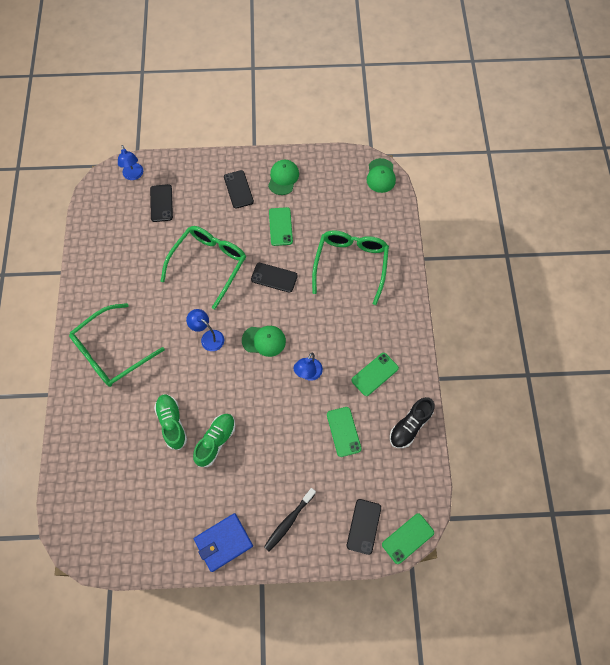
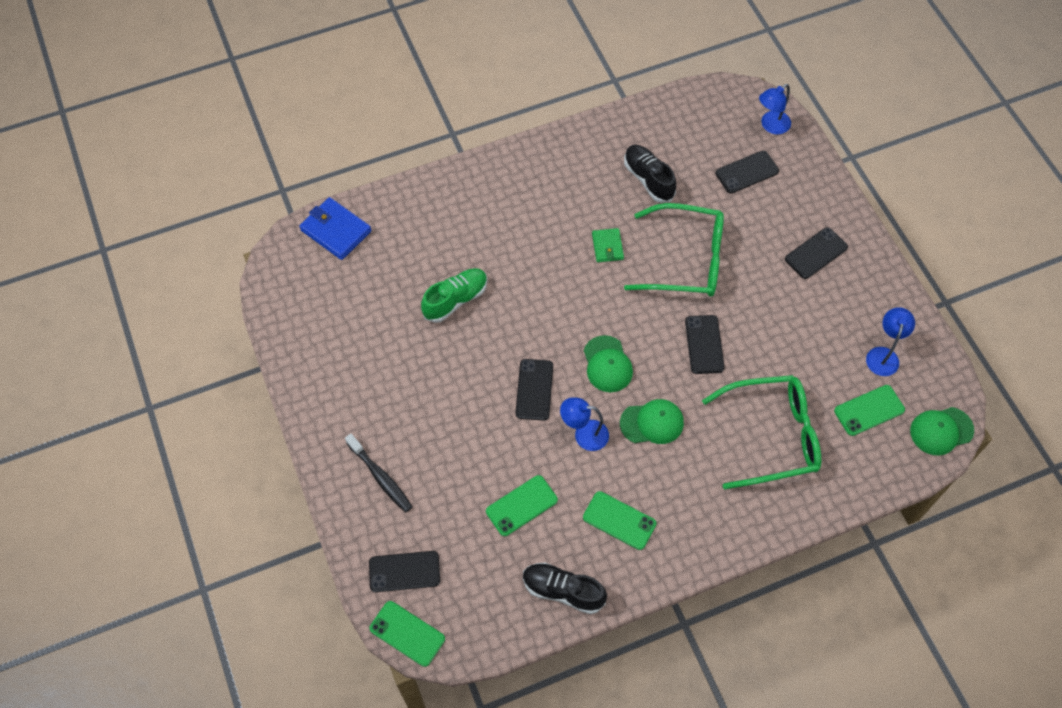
camera: 70 degrees right, 5 degrees down
green glasses [69,303,165,387] -> none
blue lamp [186,309,224,351] -> blue lamp moved to [866,307,915,376]
green shoe [193,414,235,467] -> none
blue wallet [194,513,253,572] -> blue wallet moved to [299,197,371,260]
black toothbrush [264,488,316,551] -> black toothbrush turned 150 degrees counterclockwise [345,434,412,513]
green cap [268,160,299,195] -> green cap moved to [620,399,684,444]
green phone [269,207,293,246] -> green phone moved to [834,385,905,436]
none -> black phone [515,359,553,421]
none -> green wallet [592,228,624,262]
none -> black shoe [624,145,676,203]

